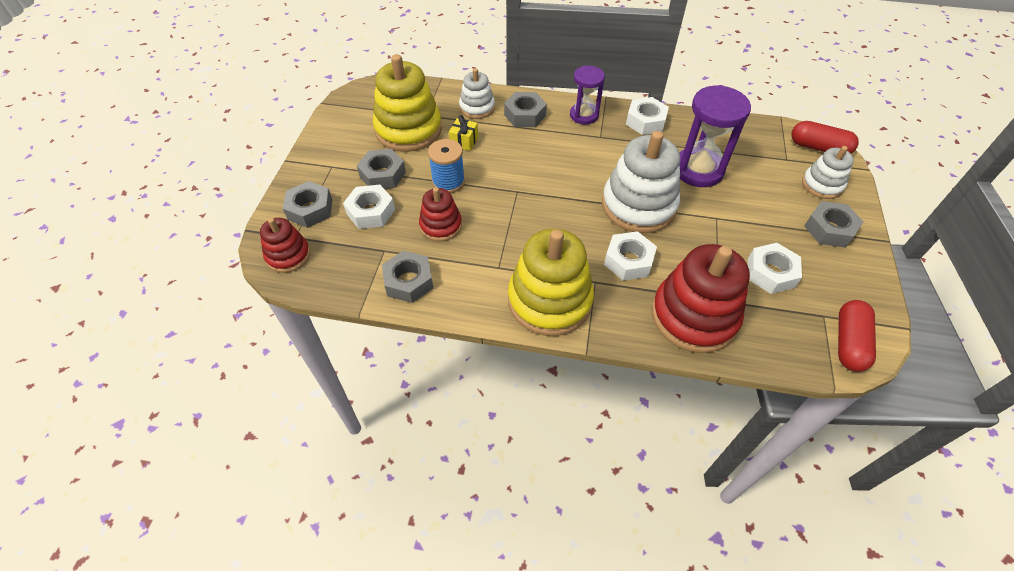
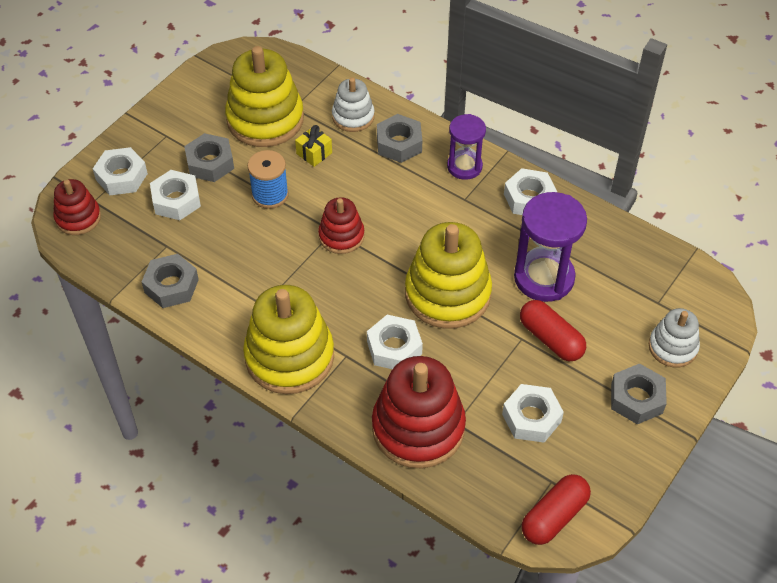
camera: 25 degrees right, 0 degrees up
grey nut [283,181,333,228] -> white nut [93,147,148,195]
red stacking toy [419,187,462,241] -> red stacking toy moved to [318,197,365,254]
white stacking toy [602,131,680,233] -> yellow stacking toy [405,222,492,329]
red capsule [791,121,859,154] -> red capsule moved to [520,300,586,361]

